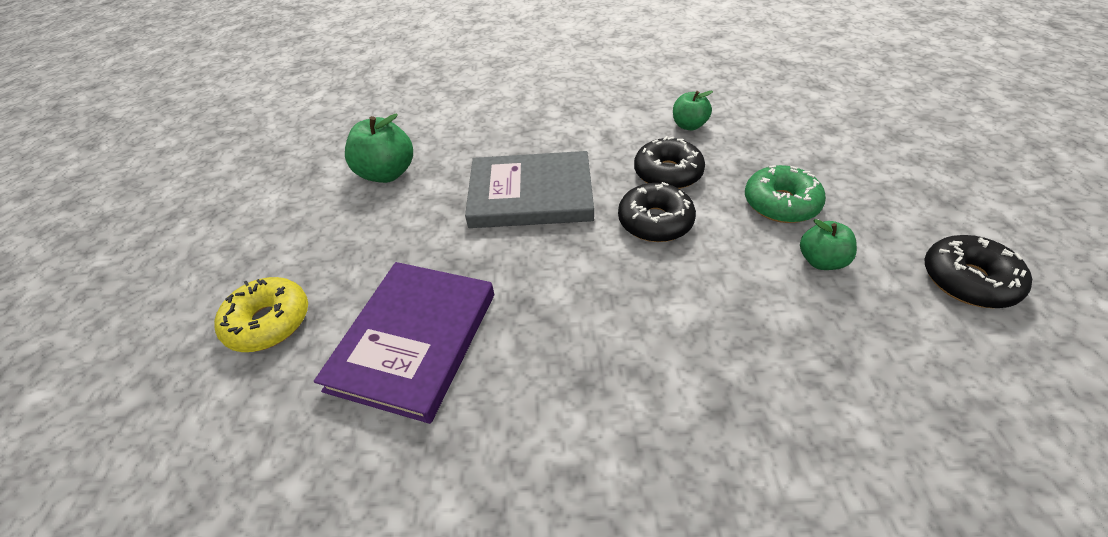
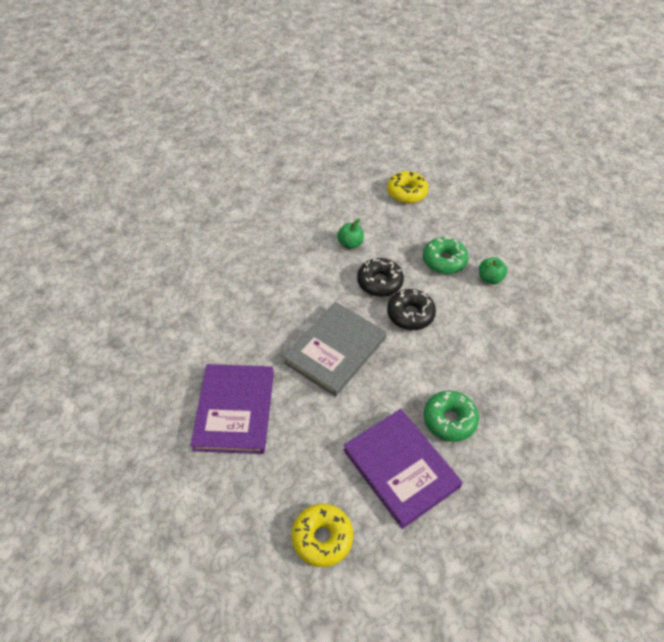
camera: 55 degrees left, 5 degrees up
green apple [345,113,413,183] -> purple book [190,364,274,454]
black donut [924,235,1032,308] -> none
none -> yellow donut [387,171,428,203]
none -> green donut [423,391,479,442]

